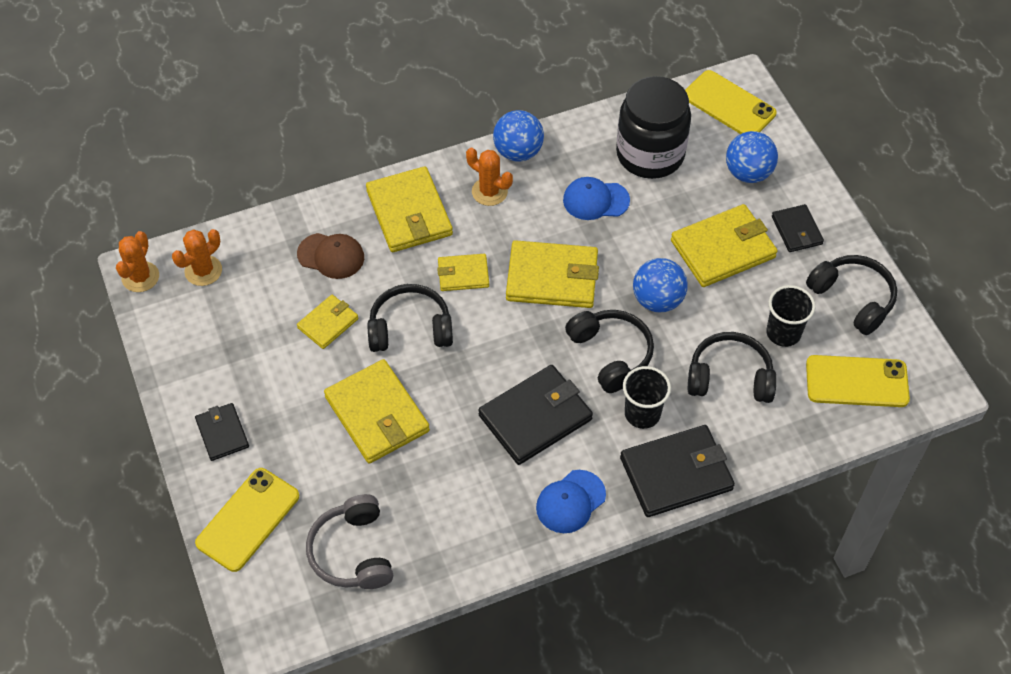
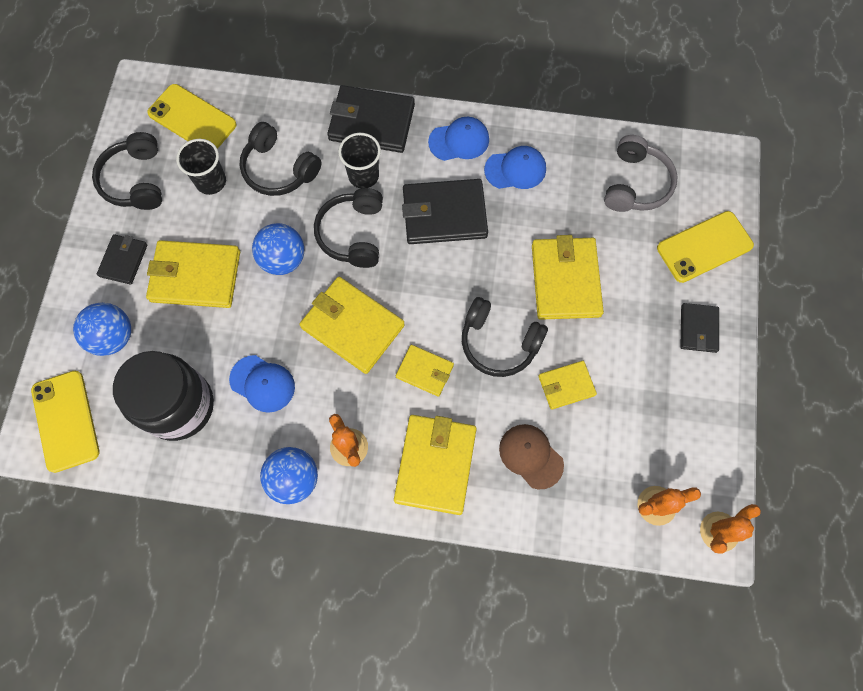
camera: 150 degrees left, 15 degrees up
none -> blue cap [484,146,546,189]

